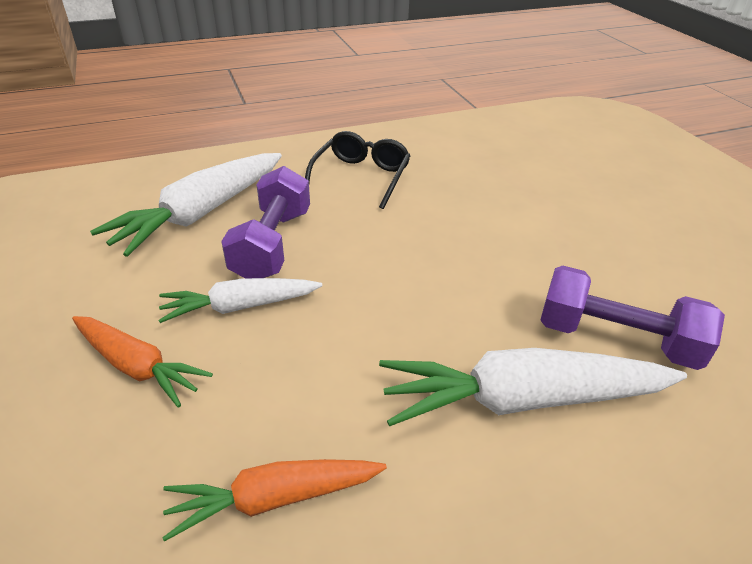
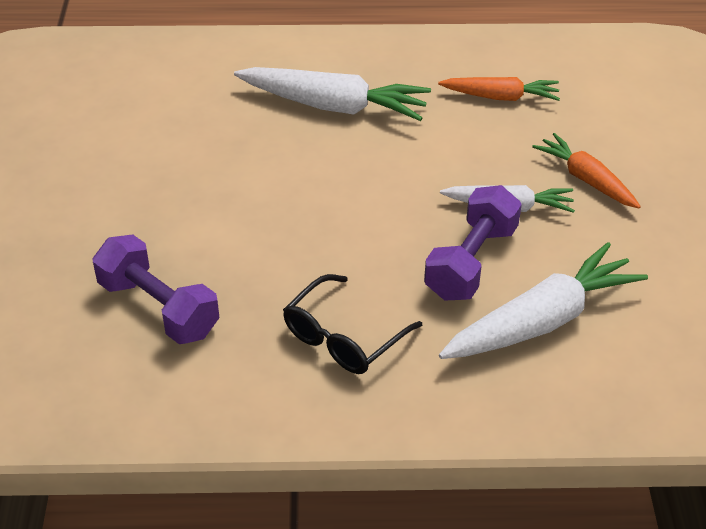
camera: 160 degrees left, 5 degrees up
purple dumbbell [540,266,725,370] -> purple dumbbell moved to [92,234,219,344]

